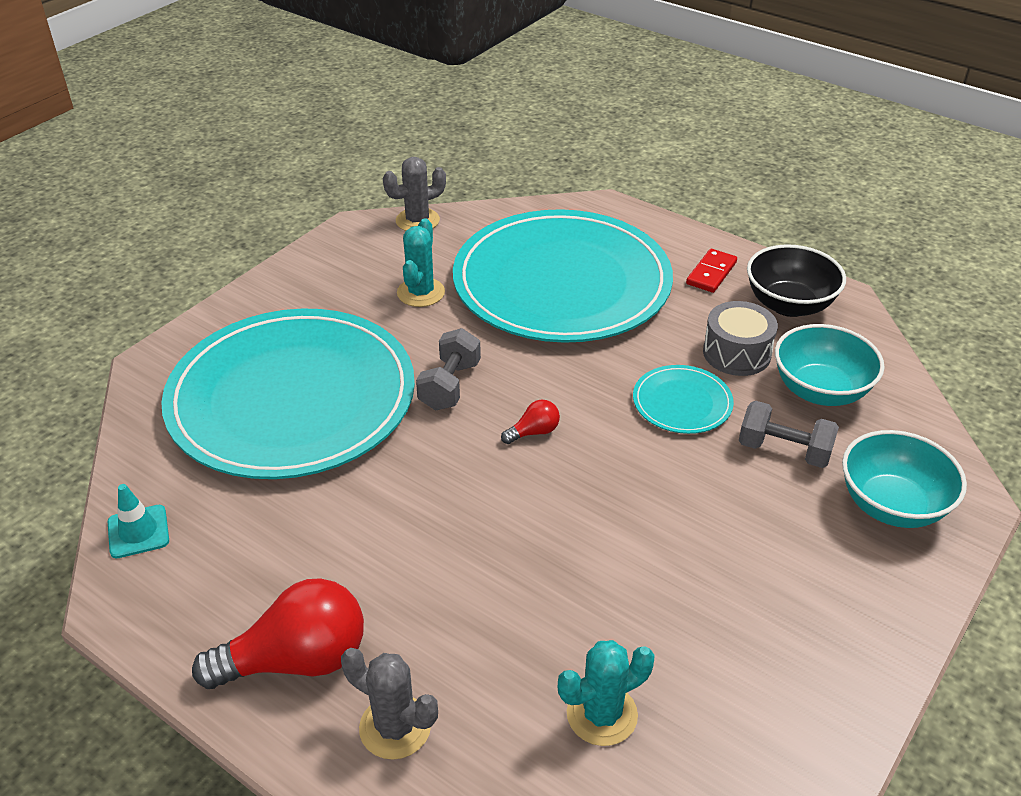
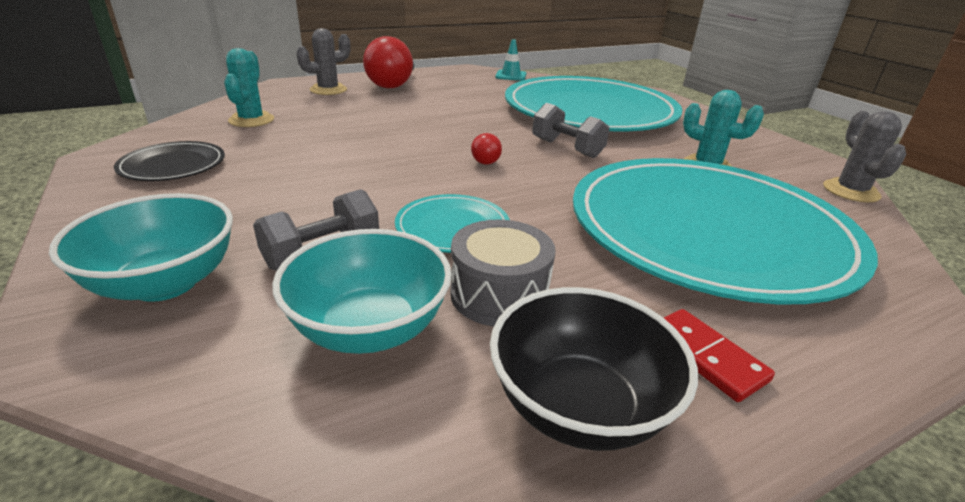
camera: 115 degrees right, 10 degrees down
none -> black plate [114,141,225,181]

